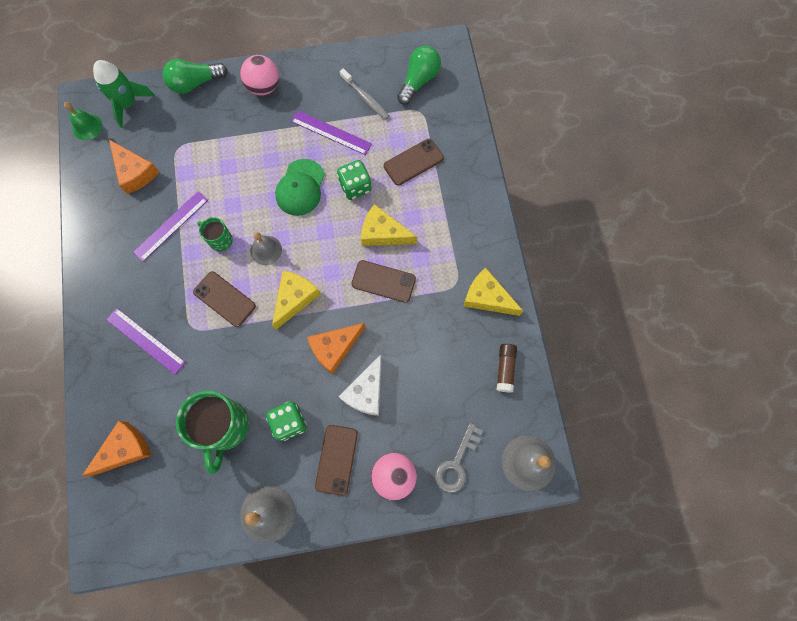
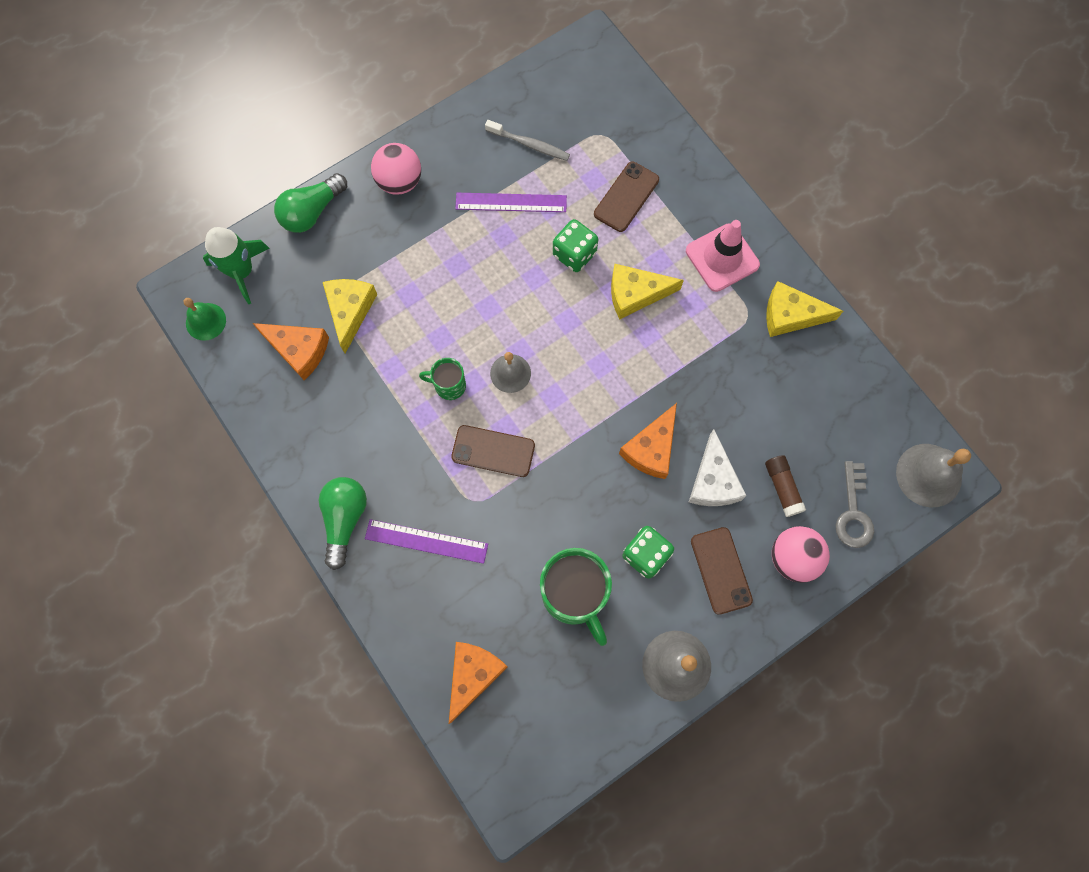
camera: 25 degrees left, 0 degrees up
purple ruler [133,191,208,262] -> none
yellow cheese [272,270,320,330] -> yellow cheese moved to [323,279,377,353]
green cap [275,159,325,216] -> none
brown phone [351,260,416,303] -> none
green light bulb [397,46,441,105] -> green light bulb moved to [319,477,367,570]
brown glue stick [497,344,517,392] -> brown glue stick moved to [765,455,806,517]
none -> pink traffic cone [686,220,760,292]

